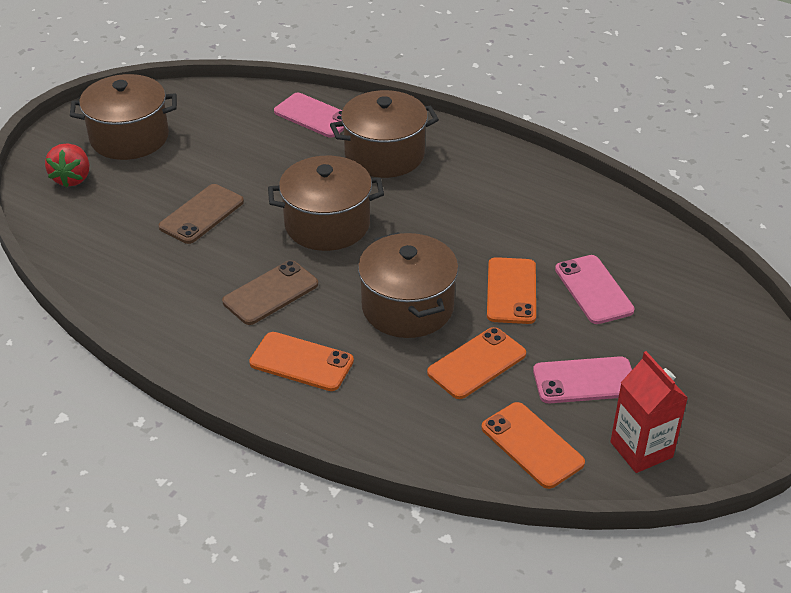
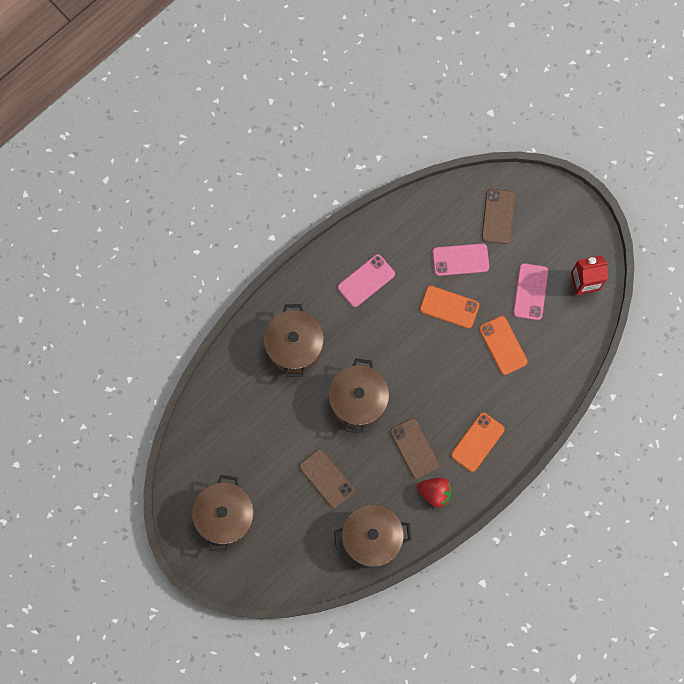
camera: 75 degrees left, 35 degrees up
red strawberry [45,144,89,188] -> red strawberry moved to [417,478,452,507]
pink phone [274,93,344,138] -> pink phone moved to [338,254,395,307]
brown pot [358,232,459,338] -> brown pot moved to [334,504,412,567]
orange phone [481,402,585,489] -> none
none -> brown phone [481,189,515,244]

